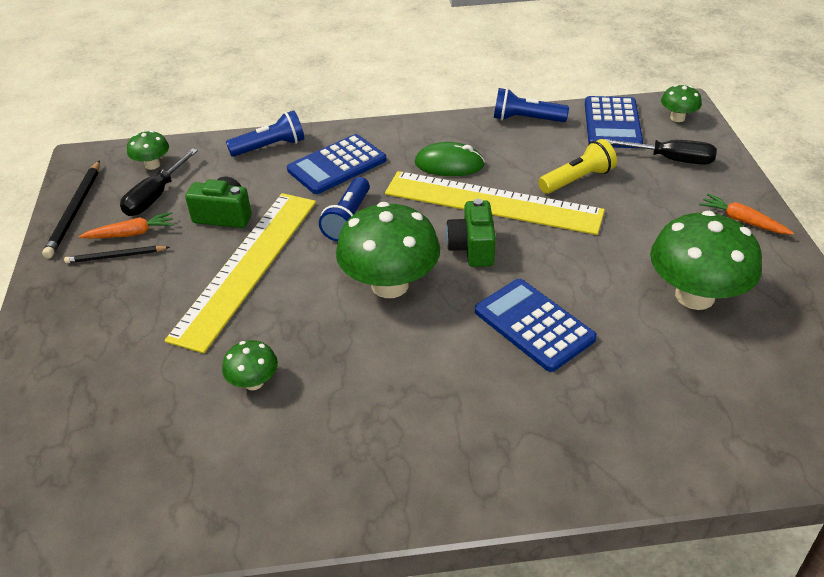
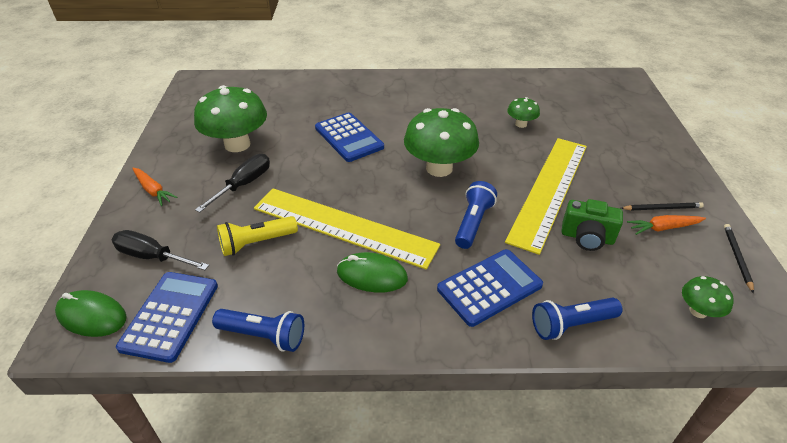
camera: 175 degrees left, 0 degrees up
black pencil [42,160,100,258] -> black pencil [724,224,754,293], size x0.63
black screwdriver [120,148,198,216] -> black screwdriver moved to [195,154,270,213]
green camera [446,199,496,267] -> none
green mushroom [661,85,702,122] -> green mouse [55,290,127,337]

